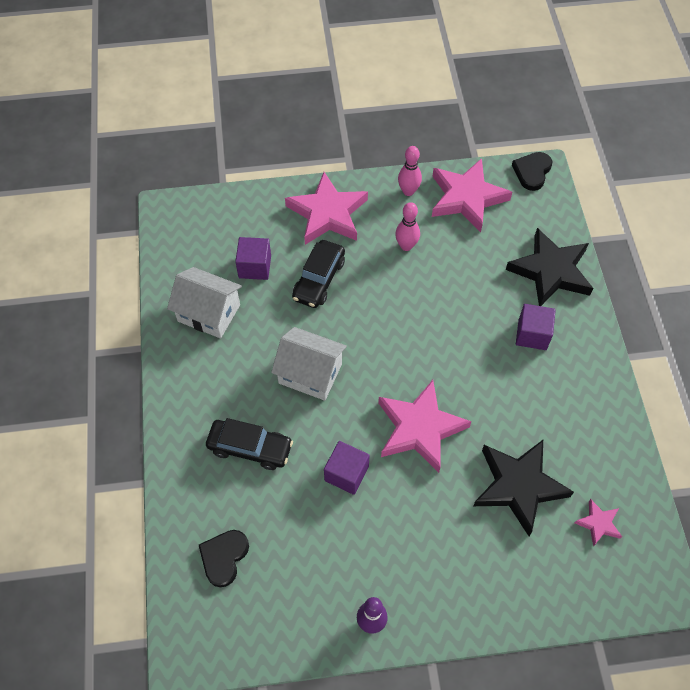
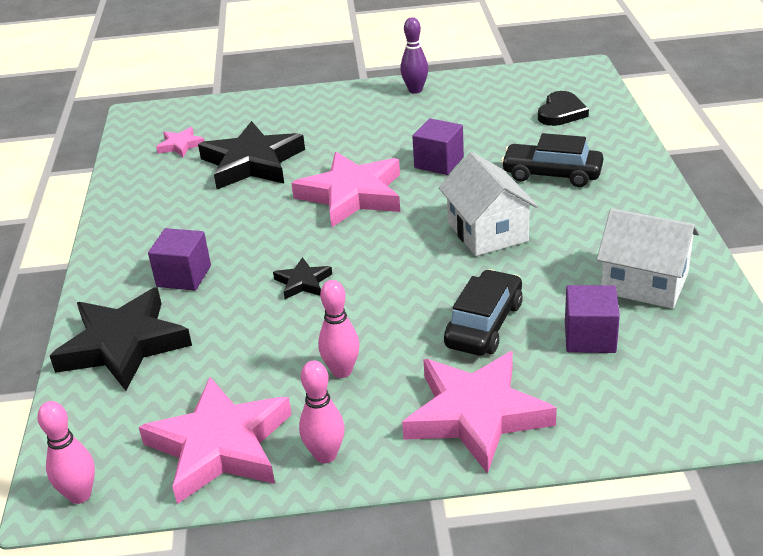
camera: 175 degrees left, 25 degrees down
white house [271,327,347,401] -> white house turned 45 degrees clockwise [439,152,538,256]
black heart [512,152,552,191] -> pink bowling pin [37,401,95,504]
none -> black star [273,257,332,299]

